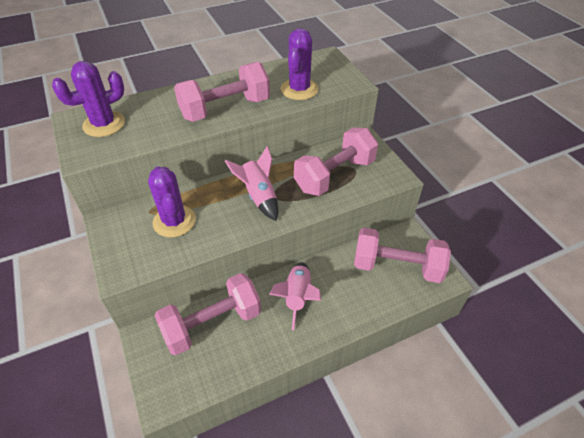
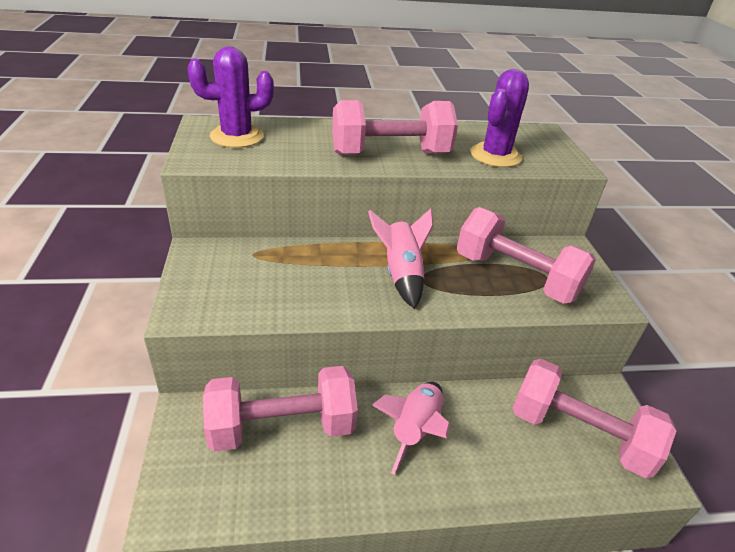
camera: 15 degrees right, 10 degrees down
purple cactus [148,166,196,237] -> none
pink dumbbell [294,128,378,196] -> pink dumbbell turned 60 degrees clockwise [457,207,596,304]

